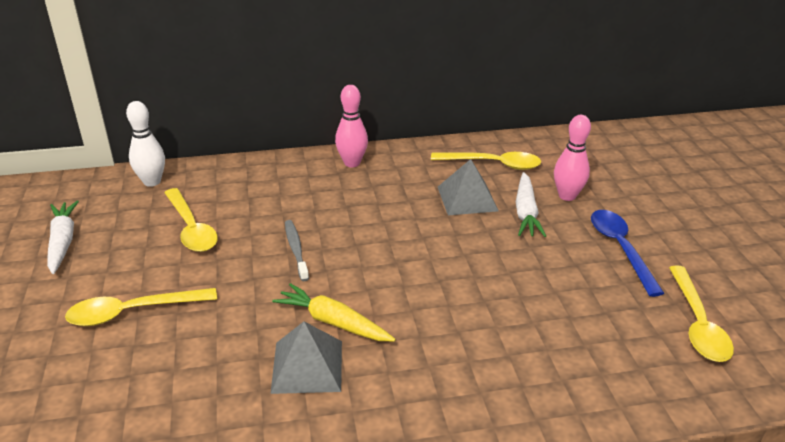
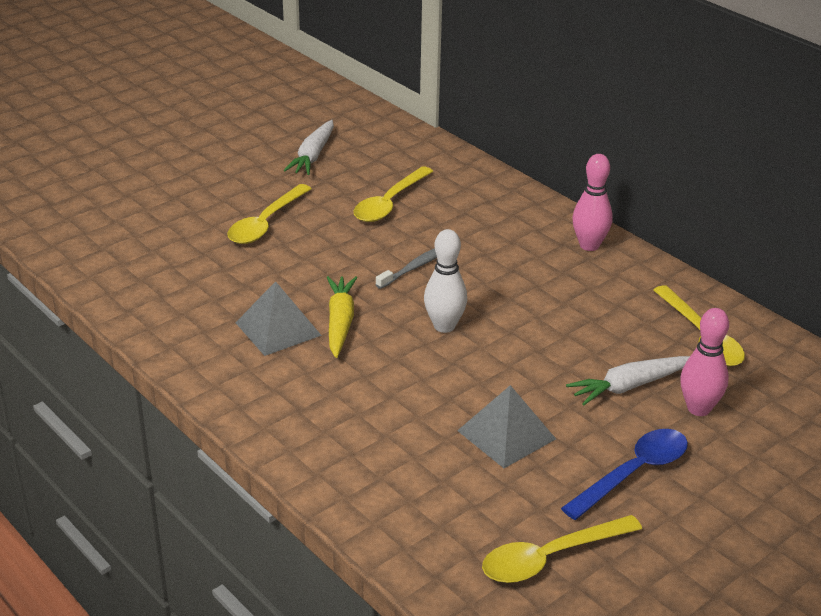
camera: 60 degrees right, 0 degrees up
white carrot [47,201,79,274] -> white carrot turned 150 degrees clockwise [284,120,334,175]
yellow spoon [65,288,217,326] -> yellow spoon turned 105 degrees counterclockwise [228,184,311,244]
white bowling pin [126,101,165,187] -> white bowling pin moved to [424,229,467,333]
grey pyramid [438,159,499,215] -> grey pyramid moved to [457,385,556,468]

